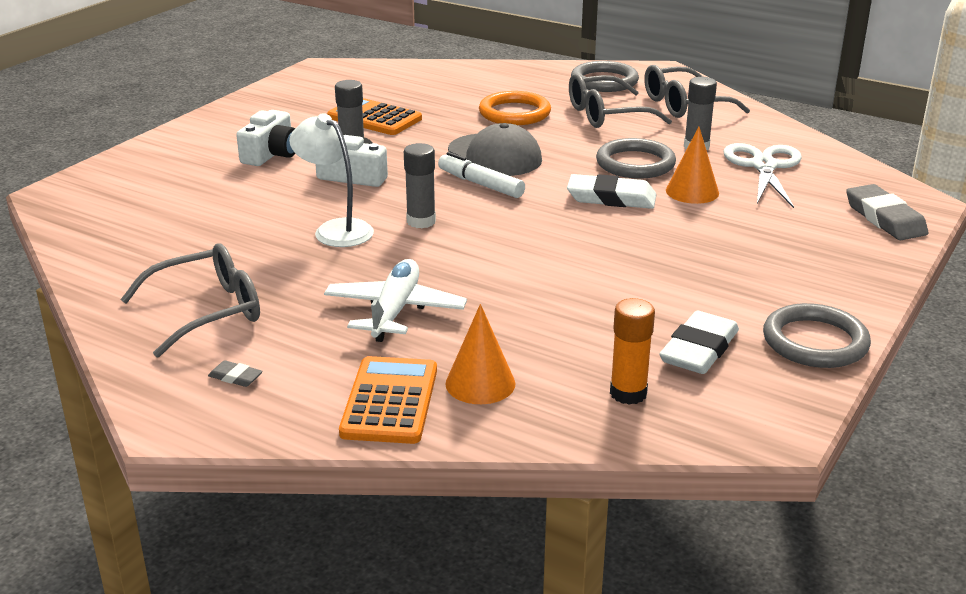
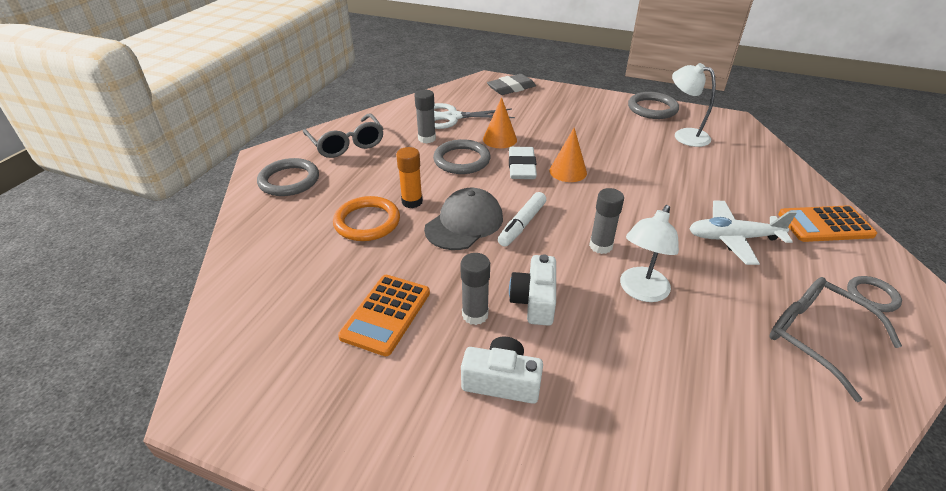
camera: 100 degrees left, 10 degrees up
grey eraser [208,360,263,387] -> grey ring [847,276,902,312]
orange cone [445,304,515,404] -> orange cone moved to [550,128,587,182]
grey glasses [569,73,672,128] -> none
orange glue stick [610,298,655,405] -> orange glue stick moved to [396,147,423,208]
white eraser [659,311,739,374] -> white lamp [672,63,716,147]

